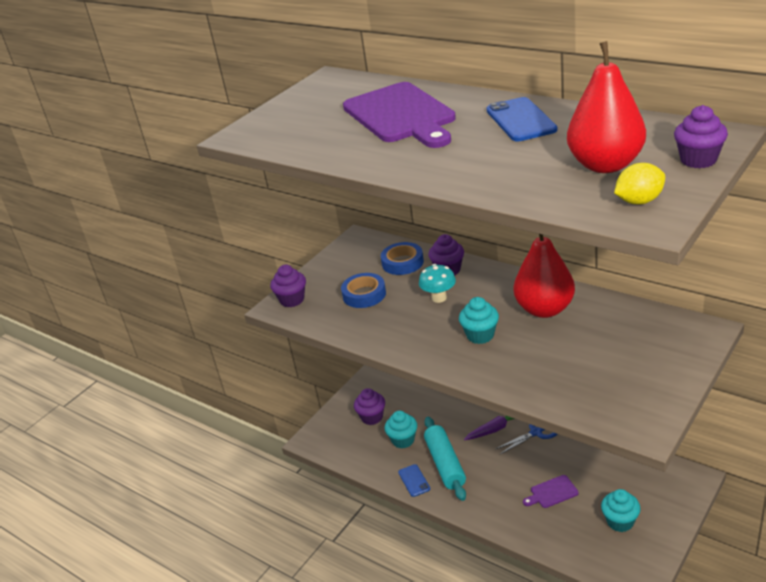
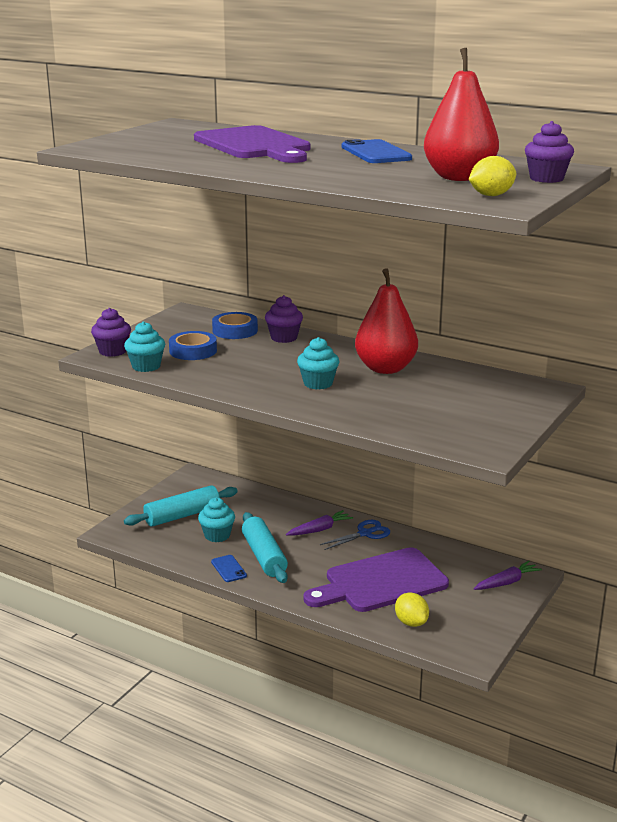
camera: 10 degrees left, 10 degrees down
purple cupcake [354,388,385,425] -> turquoise rolling pin [124,485,238,527]
turquoise mushroom [419,264,456,303] -> none
purple cutting board [523,475,579,508] -> purple cutting board [303,547,449,612], size x2.38
turquoise cupcake [601,489,641,532] -> turquoise cupcake moved to [124,321,165,372]
none -> yellow lemon [395,592,429,627]
none -> purple carrot [474,561,542,590]

